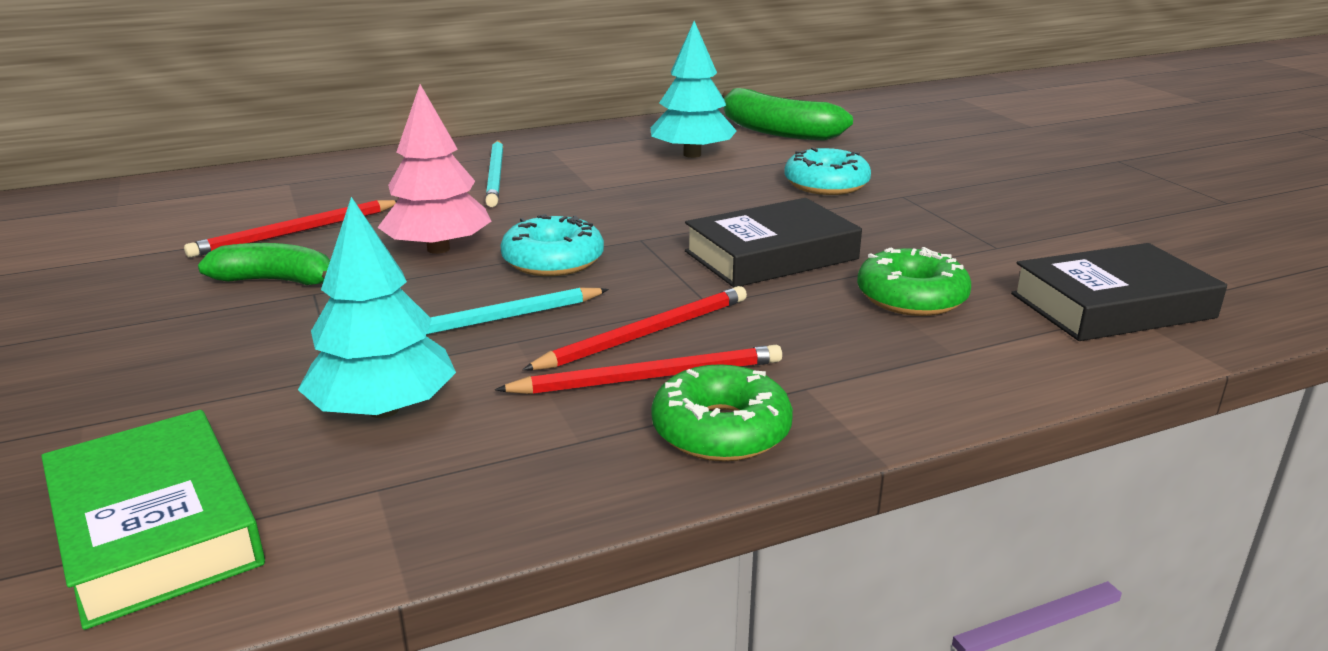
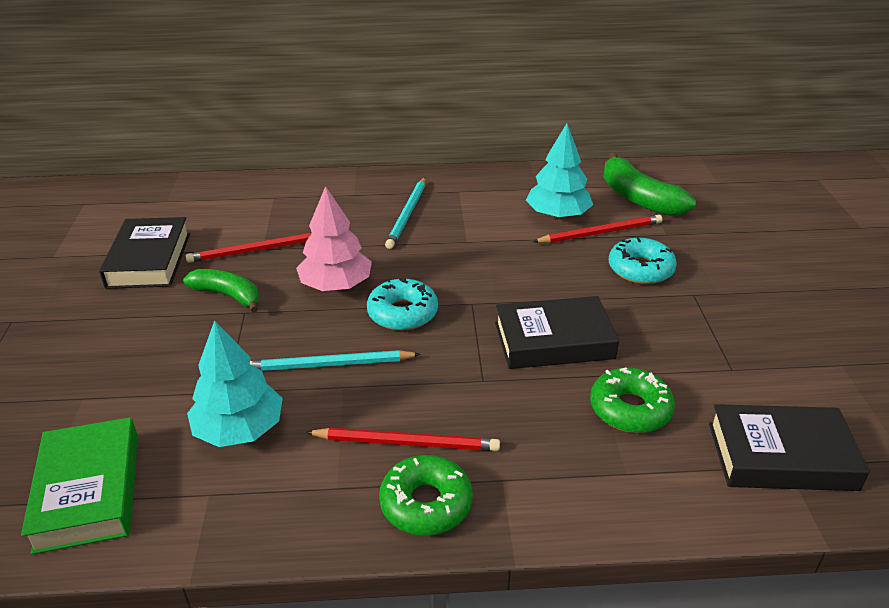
camera: 20 degrees right, 10 degrees up
red pencil [522,286,747,370] -> red pencil moved to [533,215,662,243]
none -> black book [99,217,190,289]

